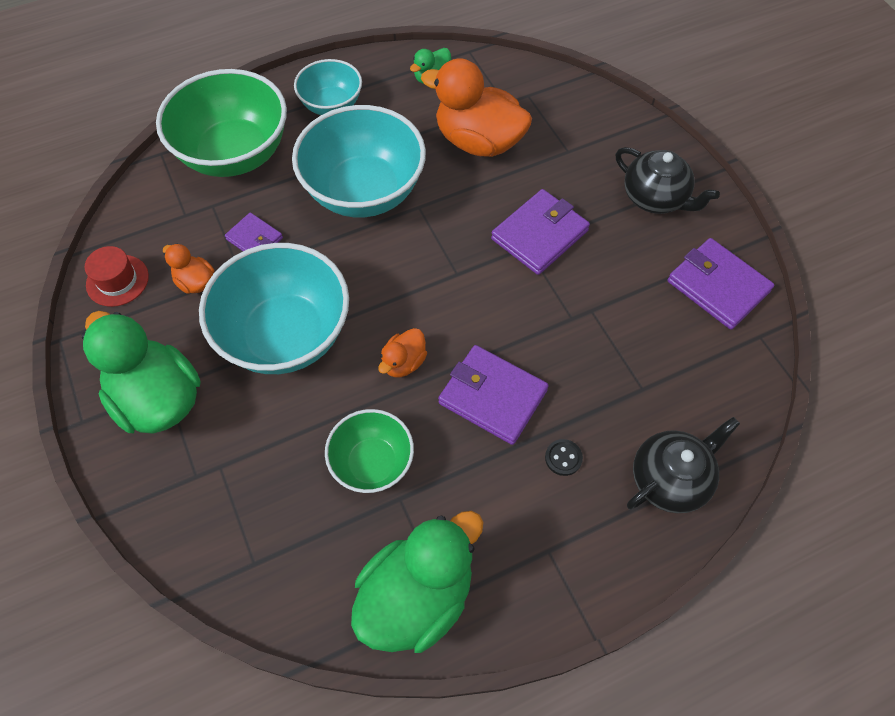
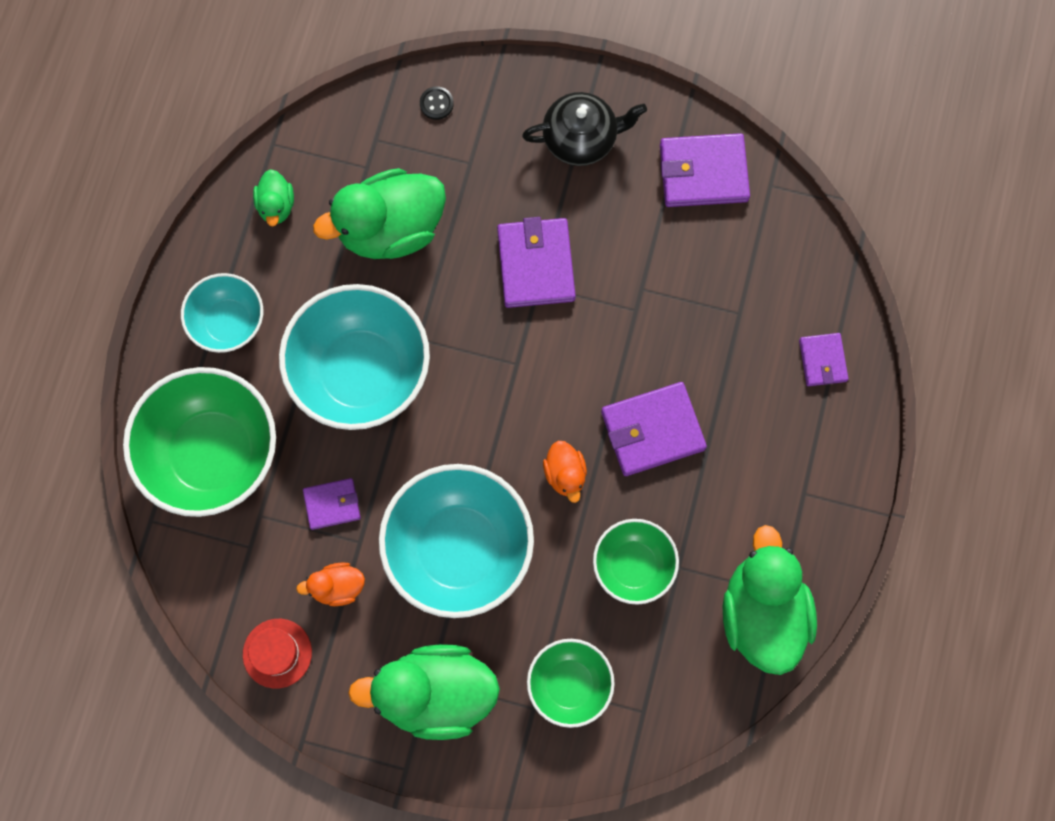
camera: 50 degrees left, 15 degrees up
orange duck [421,58,532,157] -> green duck [313,168,446,259]
black button [545,439,583,476] -> black button moved to [420,86,454,120]
black teapot [627,417,740,513] -> purple wallet [799,333,848,386]
none -> green bowl [527,639,615,728]

